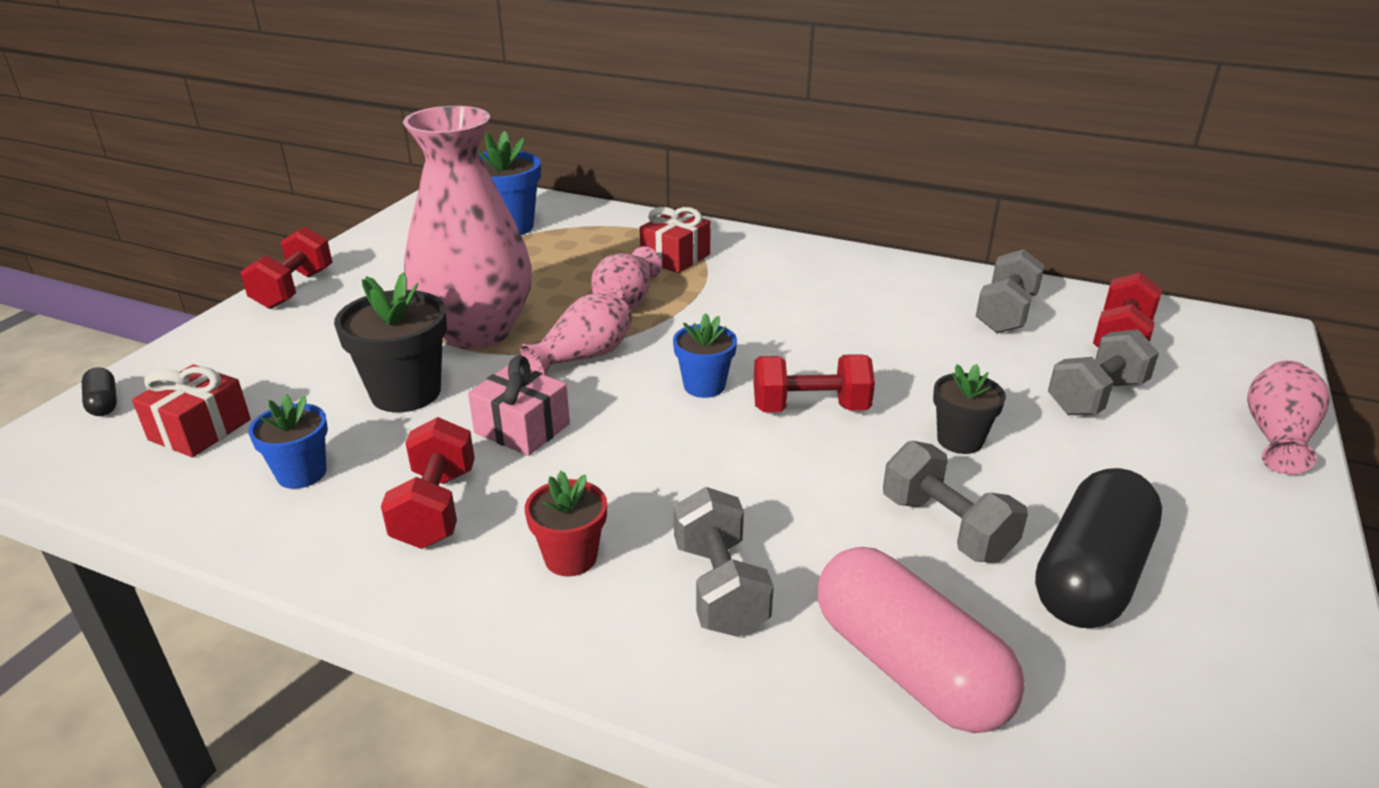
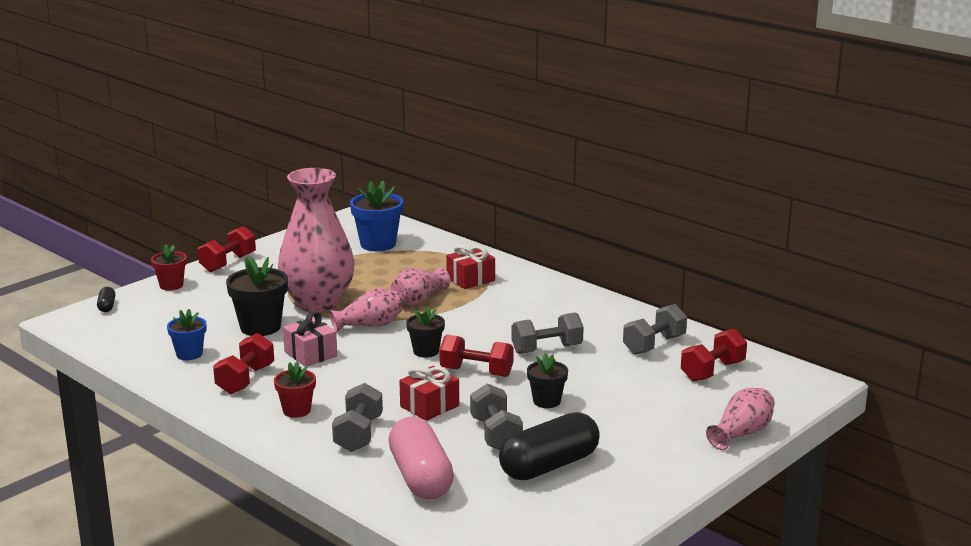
camera: 20 degrees right, 10 degrees down
red gift [132,364,251,457] -> red gift moved to [399,365,459,421]
blue flower pot [673,313,737,398] -> black flower pot [406,306,445,358]
grey dumbbell [1048,329,1159,415] -> grey dumbbell moved to [511,312,584,354]
none -> red flower pot [151,244,187,291]

